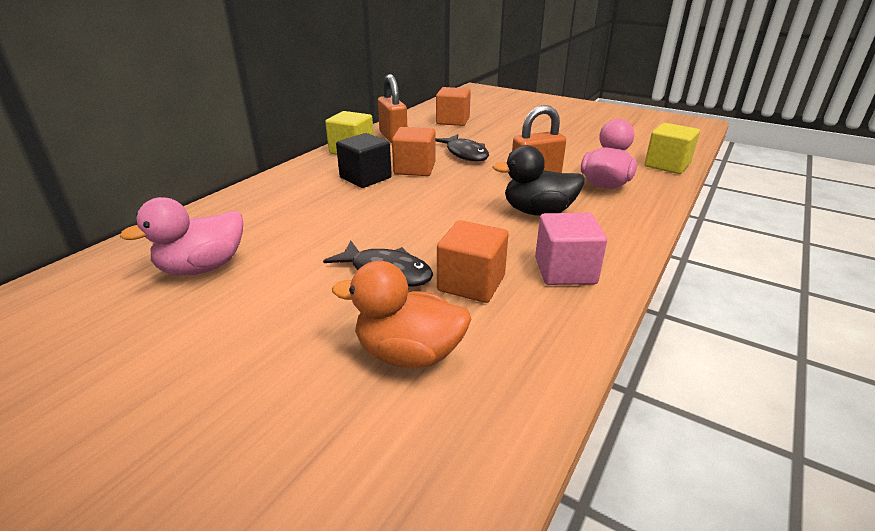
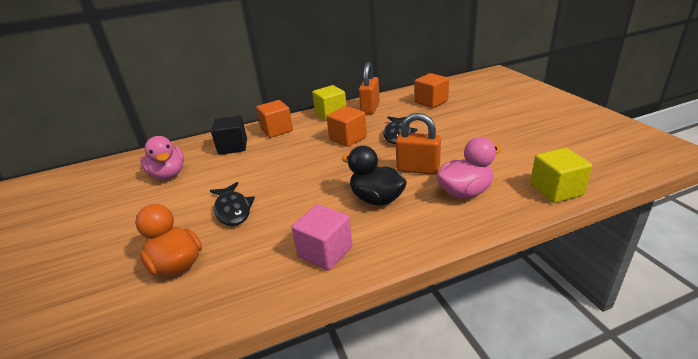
camera: 40 degrees right, 0 degrees up
pink duck [120,197,243,275] -> pink duck turned 120 degrees counterclockwise [140,136,184,179]
black cube [336,133,392,188] -> black cube moved to [211,116,247,155]
orange cube [437,220,509,303] -> orange cube moved to [256,100,293,138]

